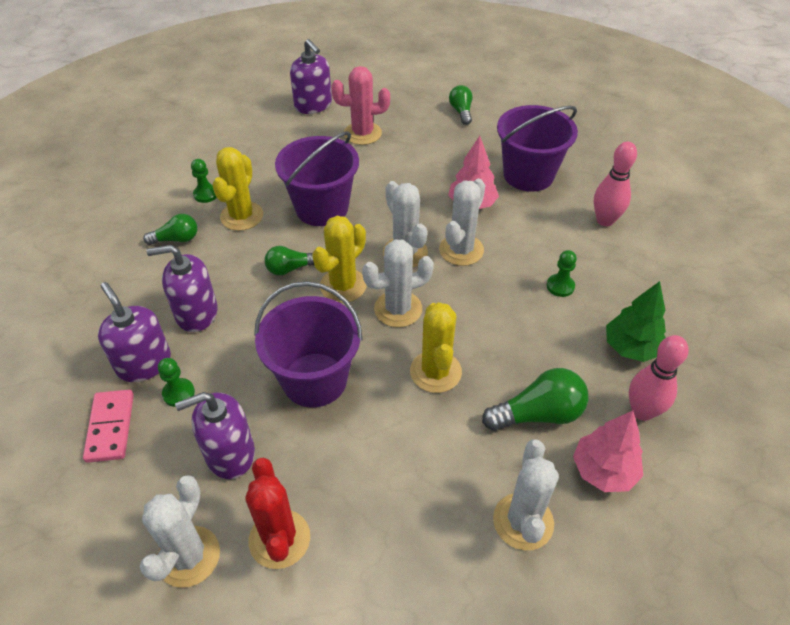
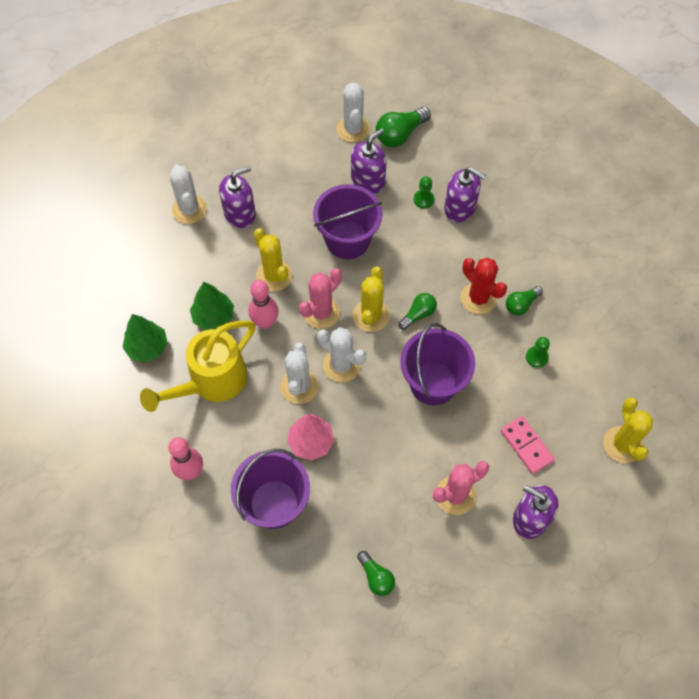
camera: 155 degrees right, 15 degrees up
pink domino [83,390,134,463] -> pink domino moved to [501,416,555,474]
purple soap dispenser [147,245,218,332] -> purple soap dispenser moved to [219,166,256,228]
yellow cactus [212,147,263,231] -> yellow cactus moved to [603,397,653,463]
red cactus [245,458,310,569] -> red cactus moved to [461,257,507,314]
white cactus [362,239,434,327] -> pink cactus [299,268,342,329]
green light bulb [482,368,588,431] -> green light bulb moved to [376,107,431,147]
green pawn [547,250,577,297] -> yellow watering can [140,321,256,412]
pink tree [573,411,643,492] -> none
pink bowling pin [629,335,689,421] -> pink bowling pin moved to [248,280,279,329]
none -> green tree [190,282,234,330]

